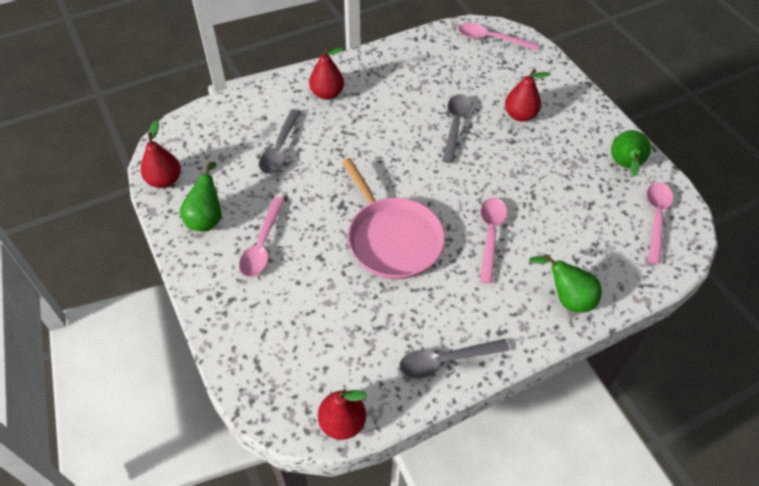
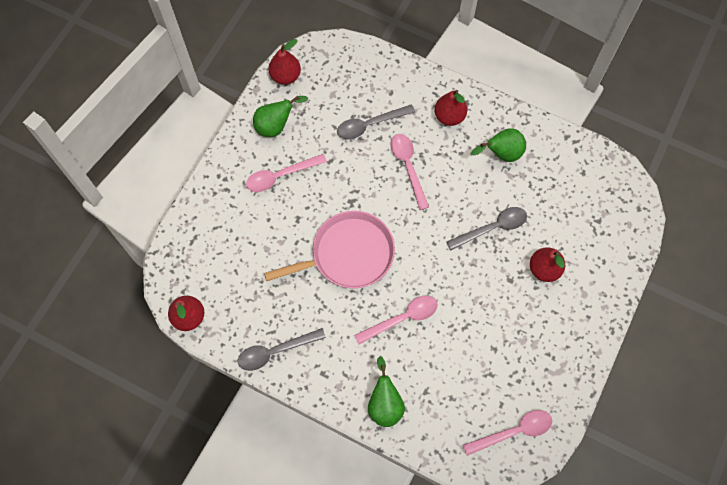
camera: 55 degrees right, 15 degrees up
pink pan [342,158,445,279] -> pink pan turned 135 degrees counterclockwise [264,211,395,288]
grey spoon [399,339,510,379] -> grey spoon turned 60 degrees counterclockwise [237,328,326,371]
pink spoon [458,23,539,51] -> pink spoon moved to [391,134,429,210]
green pear [611,130,651,177] -> green pear moved to [471,128,526,162]

